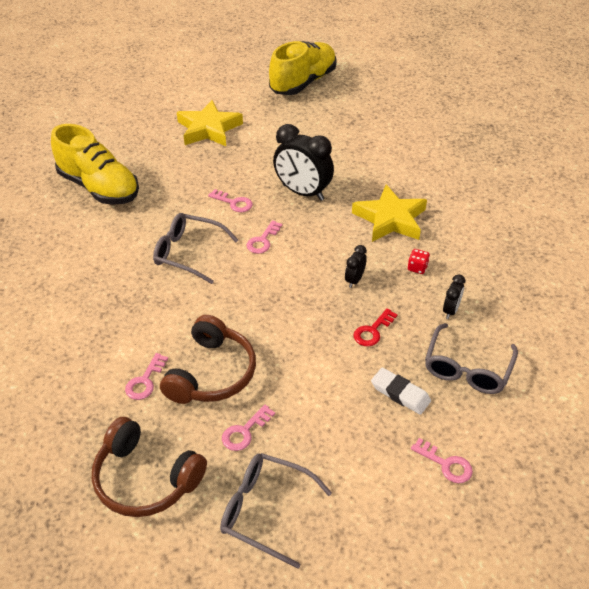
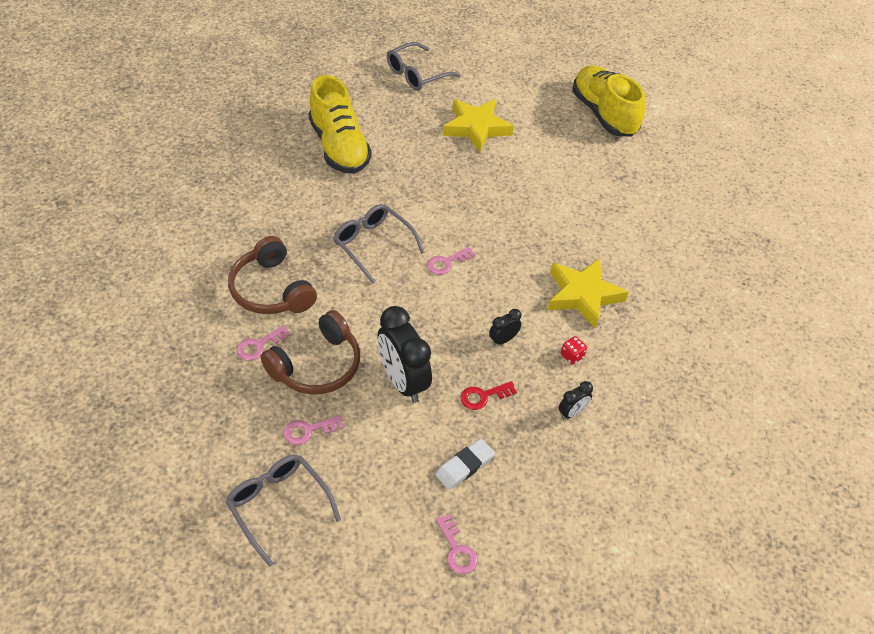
camera: 25 degrees right, 5 degrees up
brown headphones [92,417,207,517] -> brown headphones moved to [228,236,317,314]
pink key [208,189,253,212] -> none
yellow shoe [269,41,337,95] -> yellow shoe turned 90 degrees counterclockwise [572,65,645,137]
black clock [273,124,334,201] -> black clock moved to [377,306,432,403]
white eraser [371,367,431,415] -> white eraser turned 75 degrees clockwise [435,439,495,490]
grey glasses [425,323,518,394] -> grey glasses moved to [387,42,461,91]

